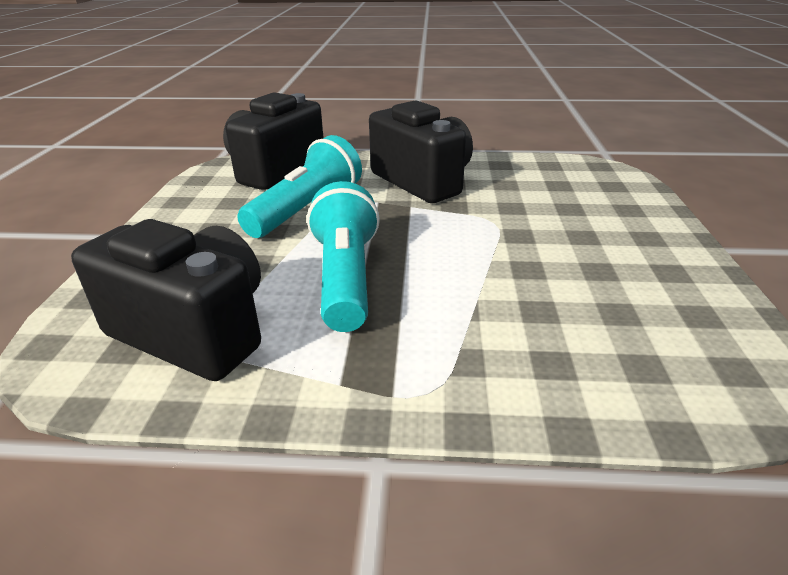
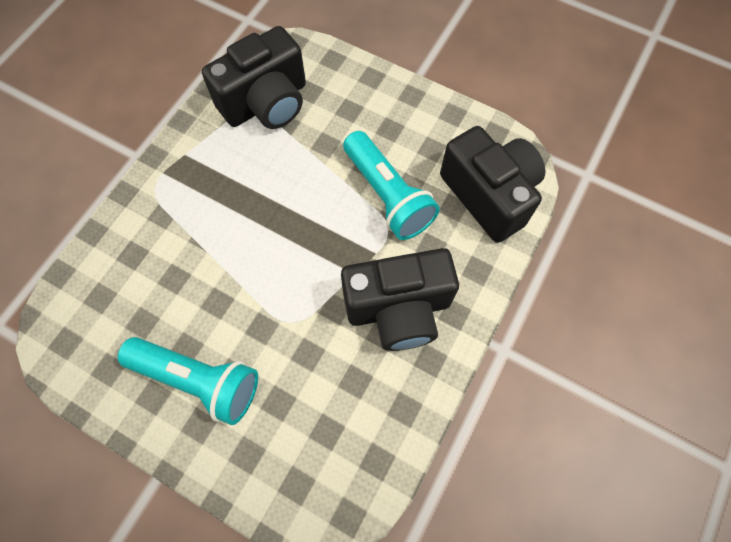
camera: 115 degrees right, 35 degrees up
turquoise flashlight [307,181,380,332] -> turquoise flashlight moved to [118,337,258,425]

